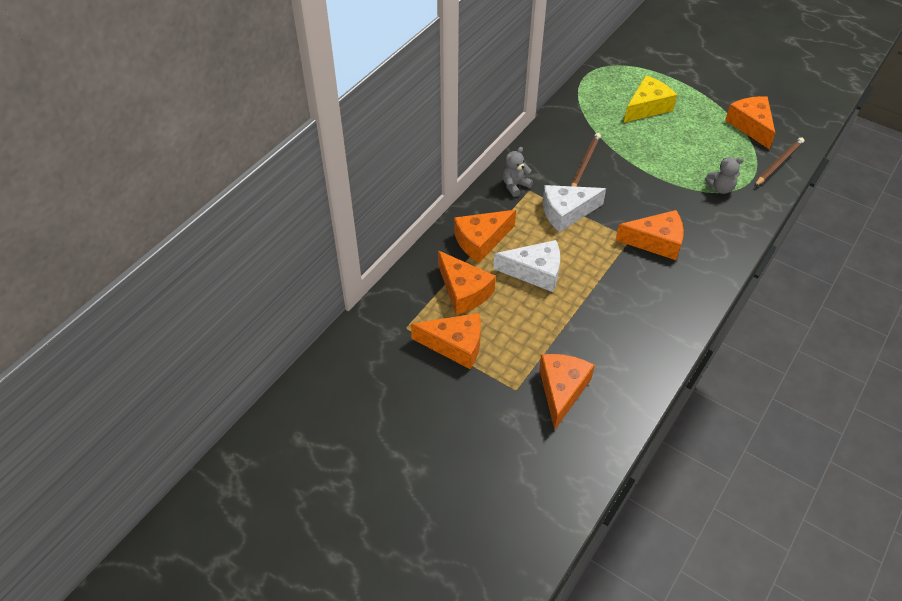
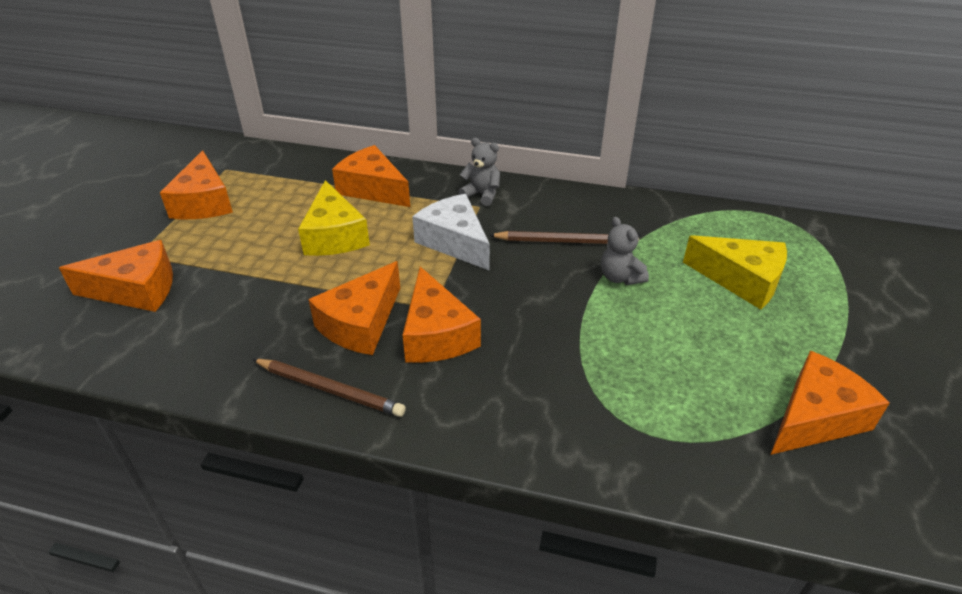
camera: 70 degrees right, 10 degrees down
orange cheese [438,251,496,315] -> orange cheese moved to [308,261,400,355]
white cheese [494,240,560,292] -> yellow cheese [298,180,370,256]
grey teddy bear [705,157,744,194] -> grey teddy bear moved to [601,217,649,285]
brown pencil [755,137,804,186] -> brown pencil moved to [252,359,406,417]

